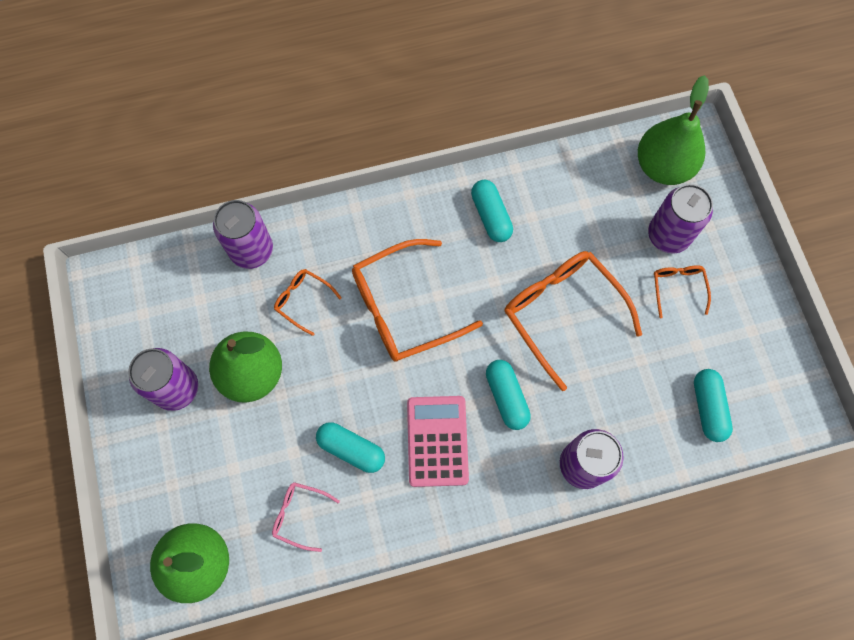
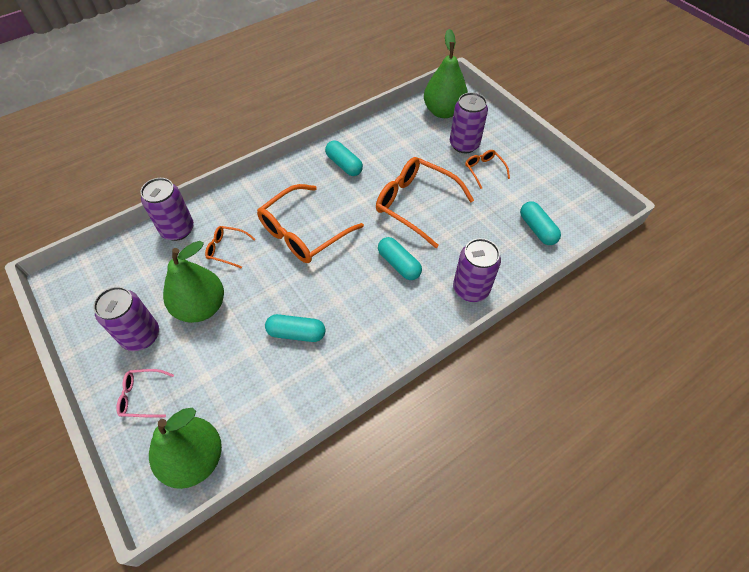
camera: 20 degrees left, 15 degrees down
pink glasses [272,482,340,552] -> pink glasses moved to [116,369,174,418]
pink calculator [407,396,469,487] -> none

